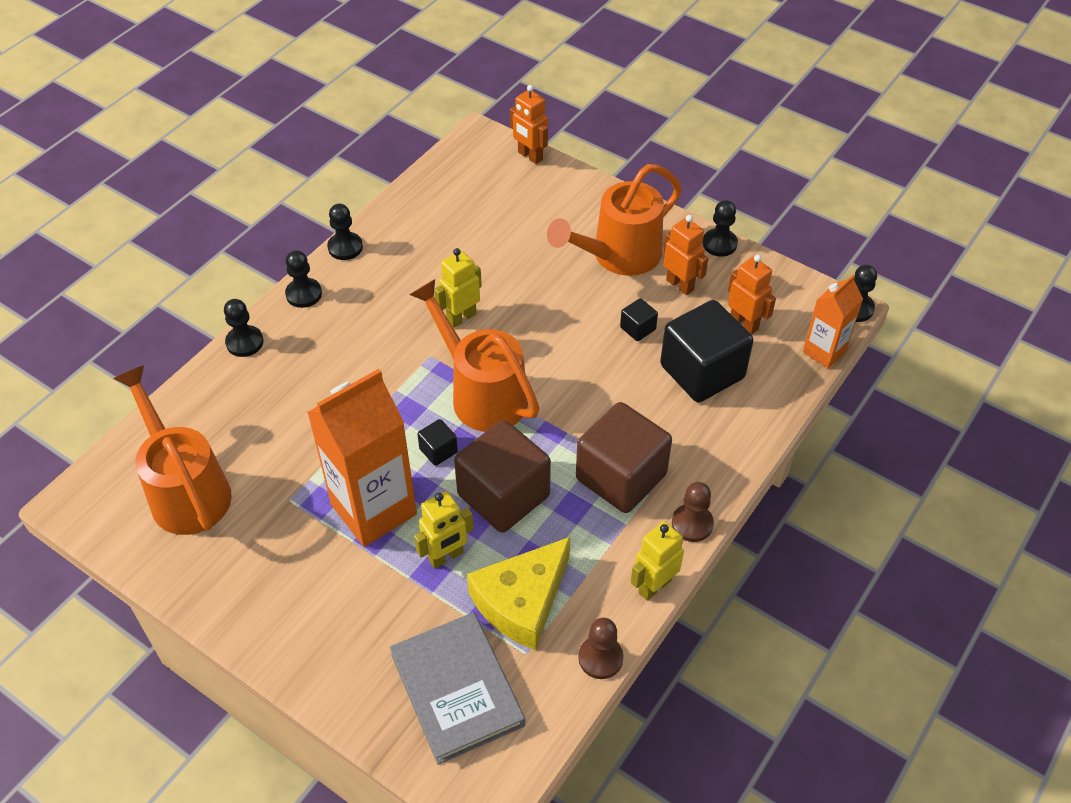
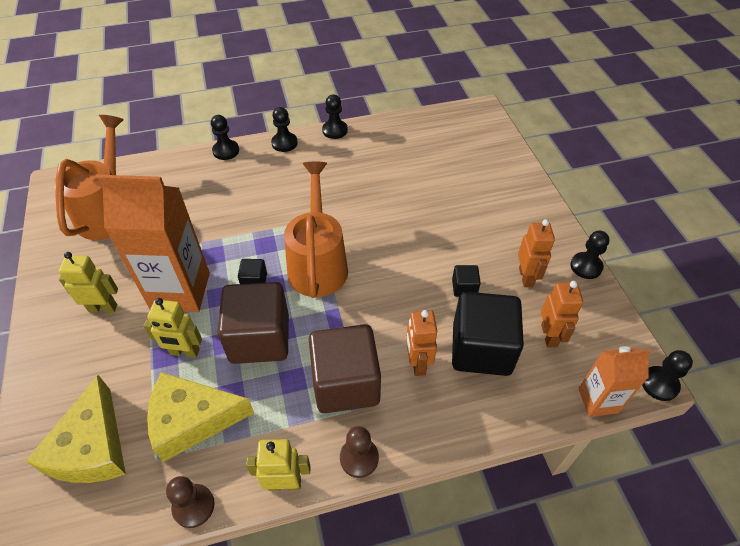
camera: 40 degrees right, 0 degrees up
grey book [390,612,525,765] -> yellow cheese [26,375,126,483]
yellow robot [434,248,482,328] -> yellow robot moved to [59,252,118,313]
orange robot [510,85,548,164] -> orange robot moved to [406,310,437,376]
orange watering can [547,164,682,276] -> none

